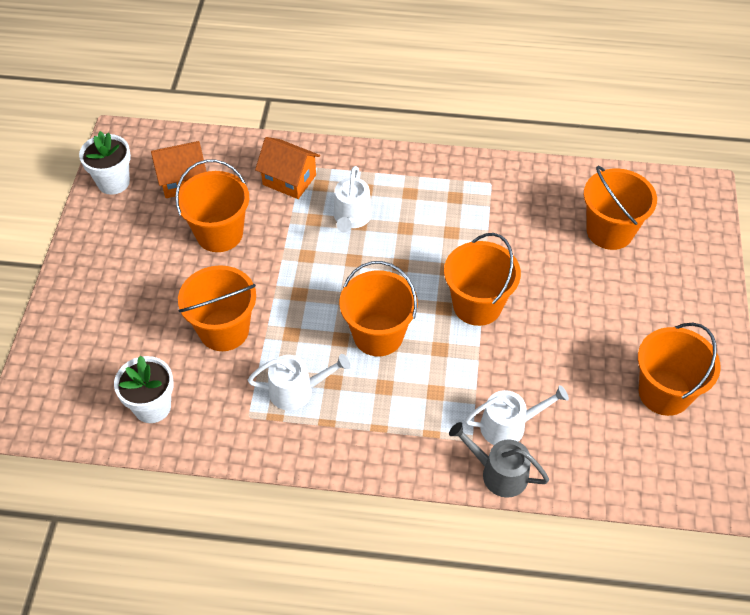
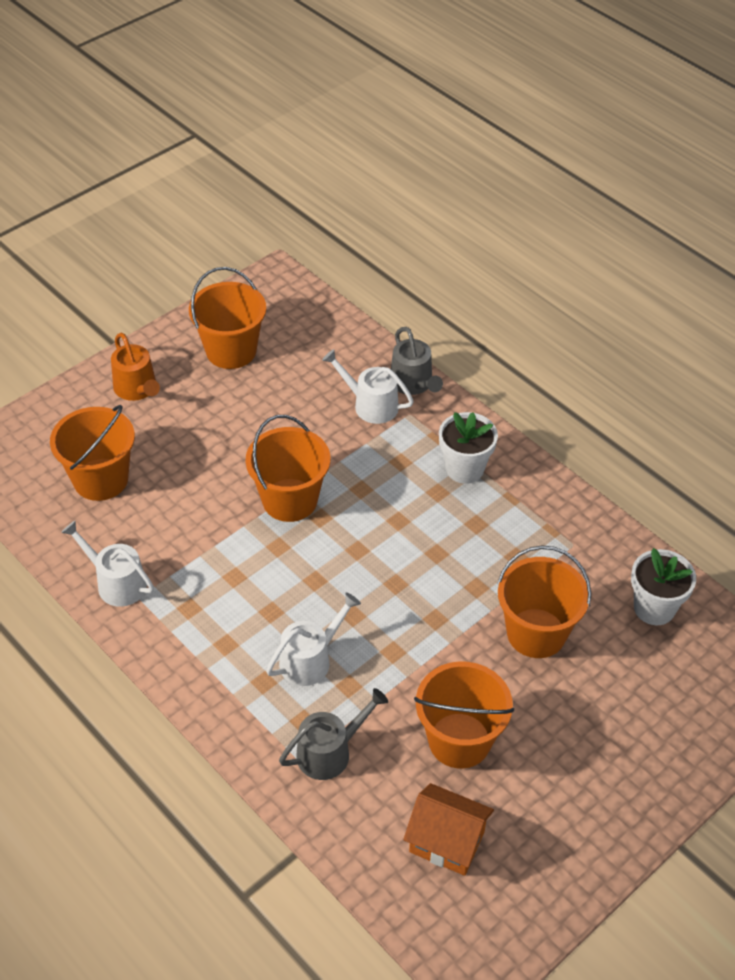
camera: 140 degrees left, 5 degrees down
white flower pot [79,131,131,195] -> white flower pot moved to [439,412,498,484]
white watering can [248,354,350,410] -> white watering can moved to [61,521,154,607]
orange house [255,137,320,199] -> grey watering can [279,688,388,780]
orange bucket [339,261,418,356] -> none
none -> orange watering can [111,333,160,401]

